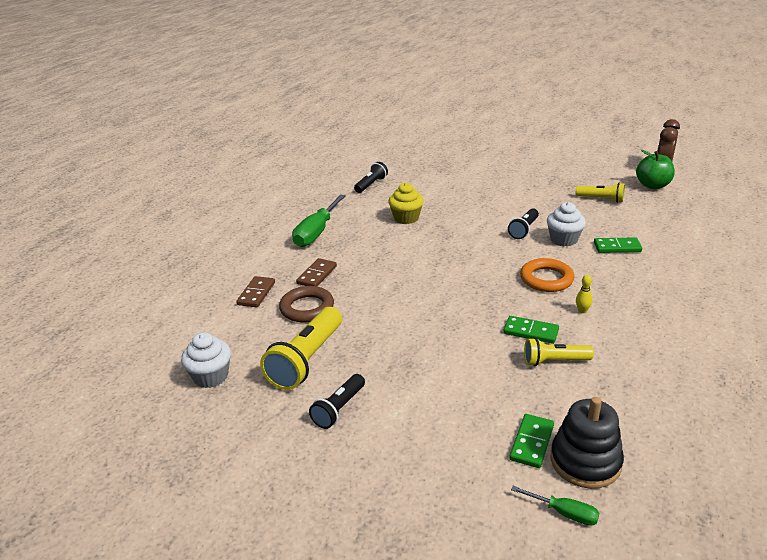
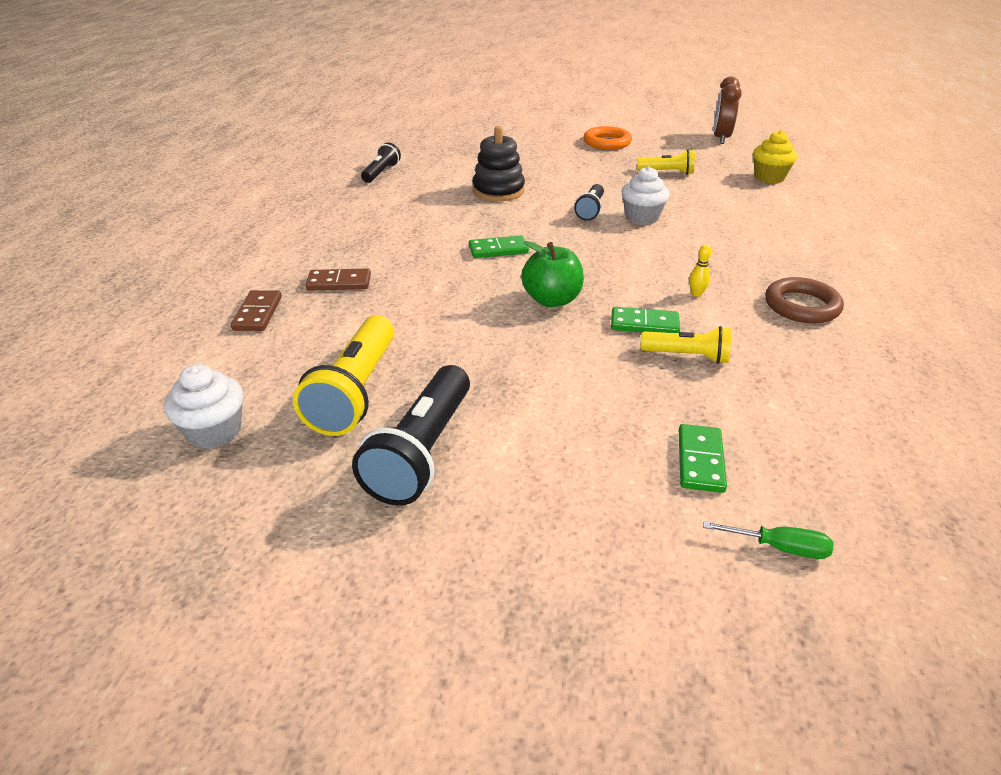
camera: 15 degrees left, 5 degrees up
brown ring [279,286,334,322] -> brown ring moved to [765,277,844,323]
green screwdriver [292,194,346,247] -> none
brown domino [296,258,337,286] -> brown domino turned 75 degrees clockwise [306,268,371,291]
black flashlight [309,374,365,429] -> black flashlight [352,365,470,506], size x1.71
yellow cupcake [388,182,424,224] -> yellow cupcake moved to [753,130,797,183]
orange ring [520,258,574,292] -> orange ring moved to [583,126,632,150]
yellow flashlight [524,338,594,366] -> yellow flashlight turned 150 degrees counterclockwise [641,326,731,364]
black stacking toy [550,397,624,489] -> black stacking toy moved to [472,126,525,201]
green domino [594,237,642,253] -> green domino moved to [469,236,529,258]
green apple [636,150,675,189] -> green apple moved to [521,241,584,307]

